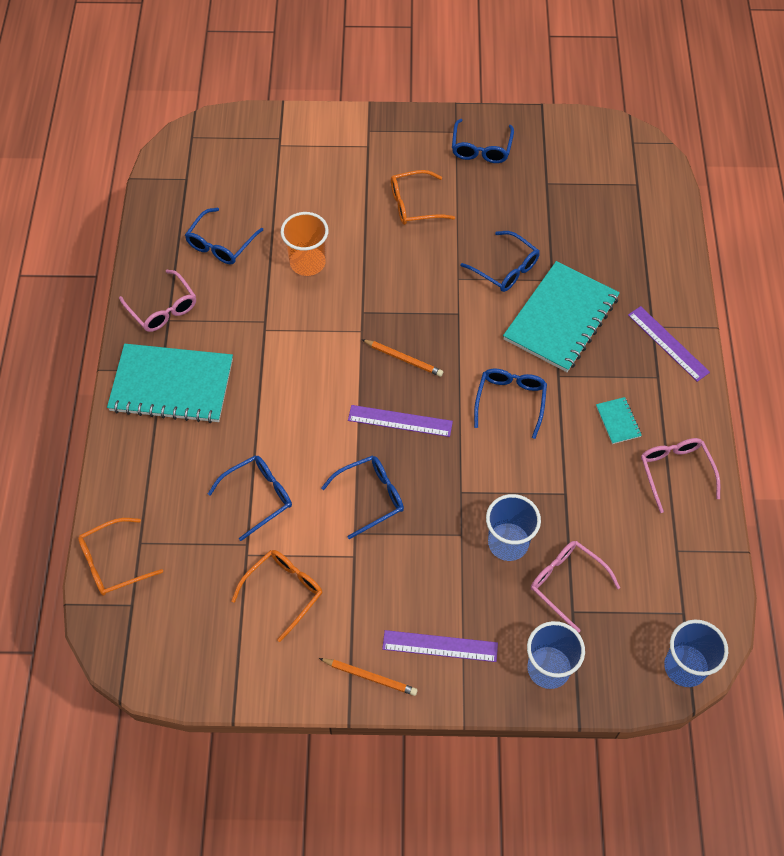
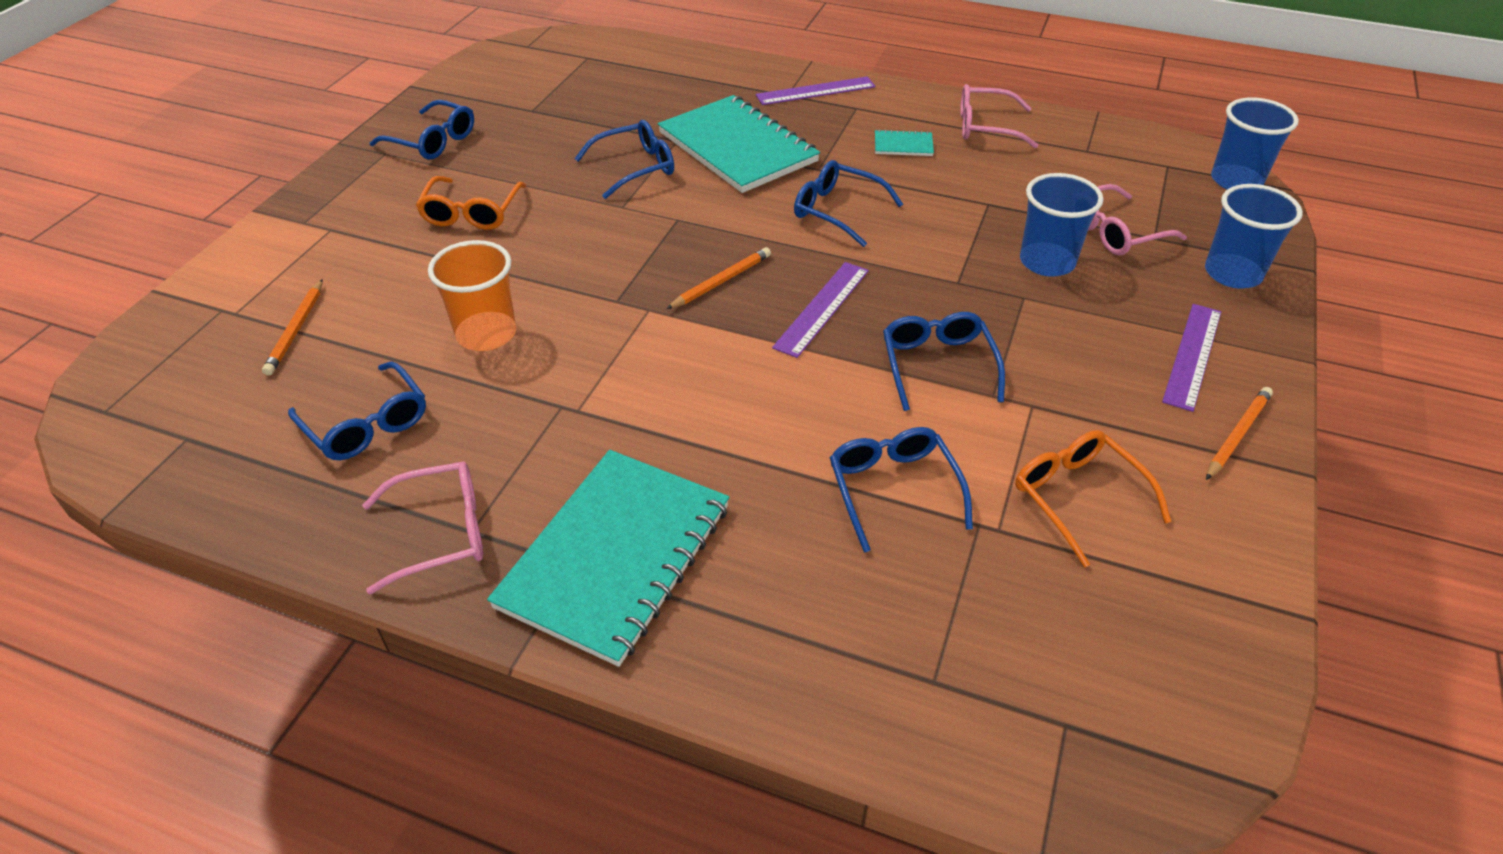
camera: 70 degrees left, 15 degrees down
orange glasses [78,518,163,596] -> none
none -> orange pencil [262,279,323,376]

